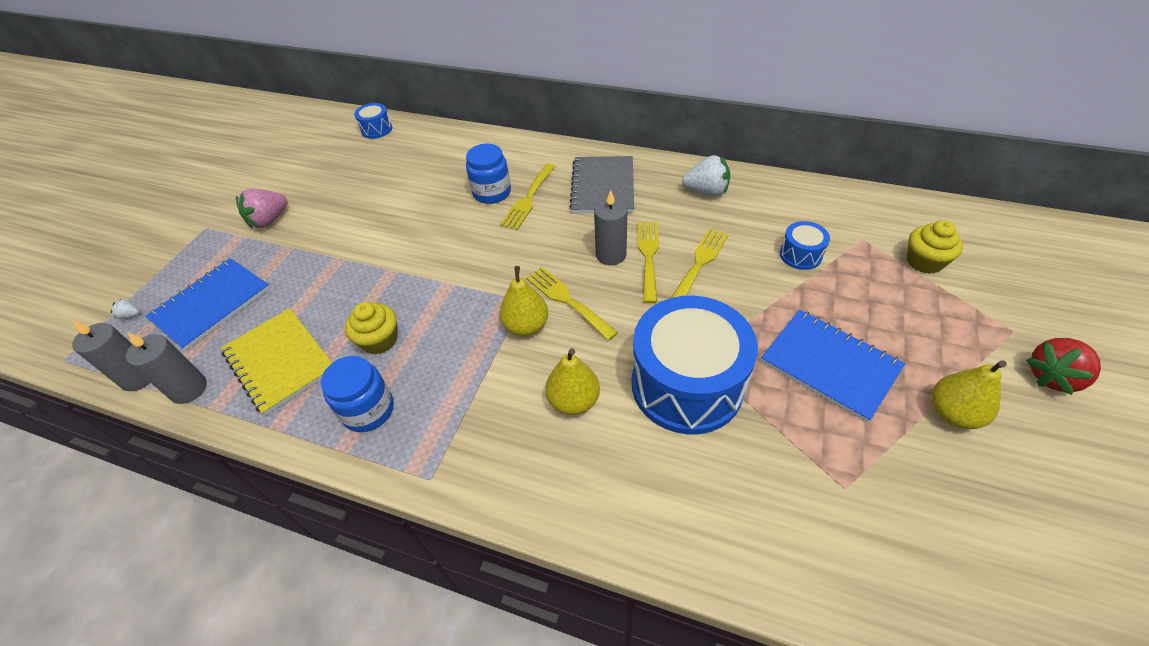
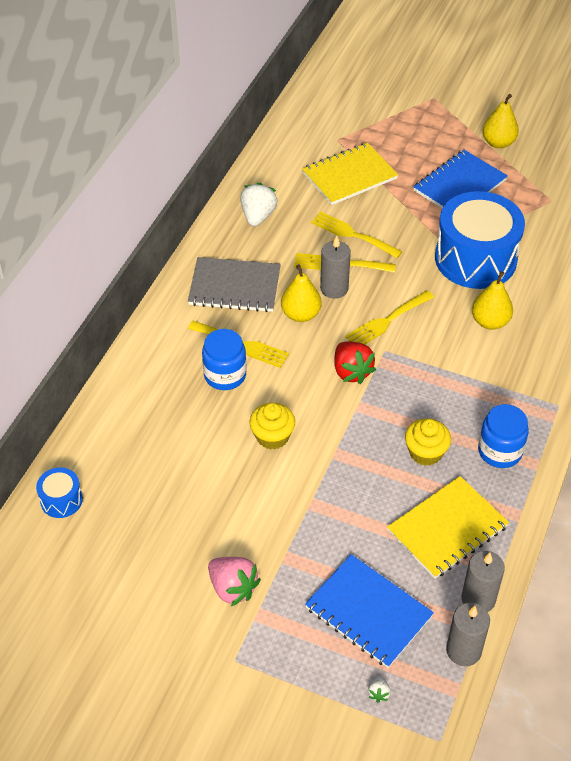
camera: 90 degrees left, 0 degrees up
yellow pear [499,266,548,337] -> yellow pear moved to [281,264,321,322]
blue drum [780,221,830,270] -> yellow notebook [302,143,398,205]
yellow cupcake [907,220,963,274] -> yellow cupcake moved to [250,403,295,450]
red strawberry [1026,338,1101,395] -> red strawberry moved to [334,341,376,384]

